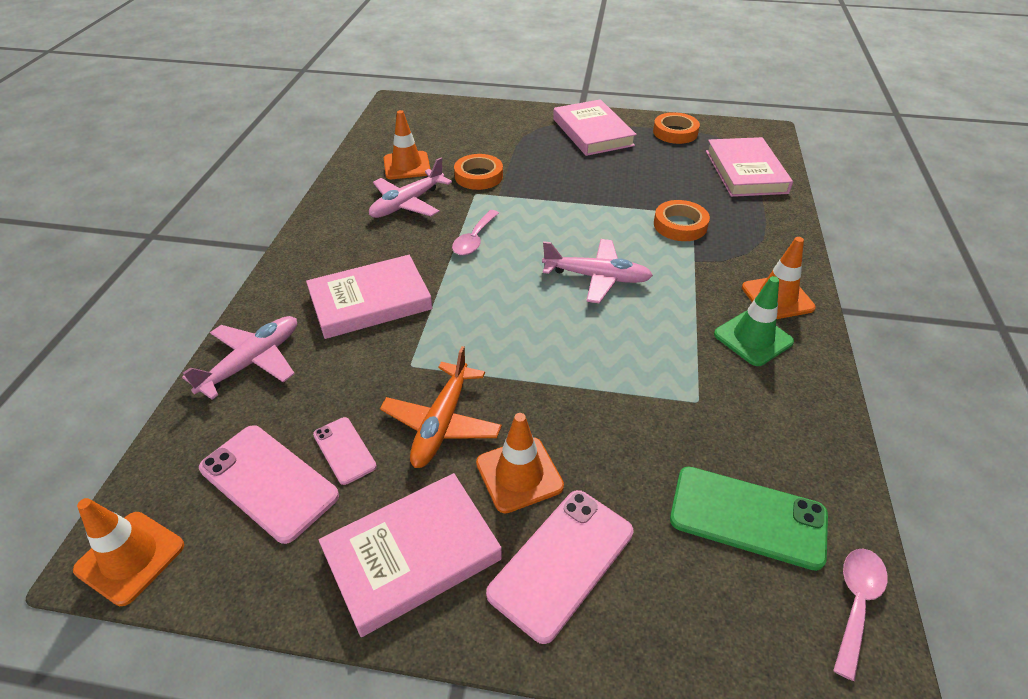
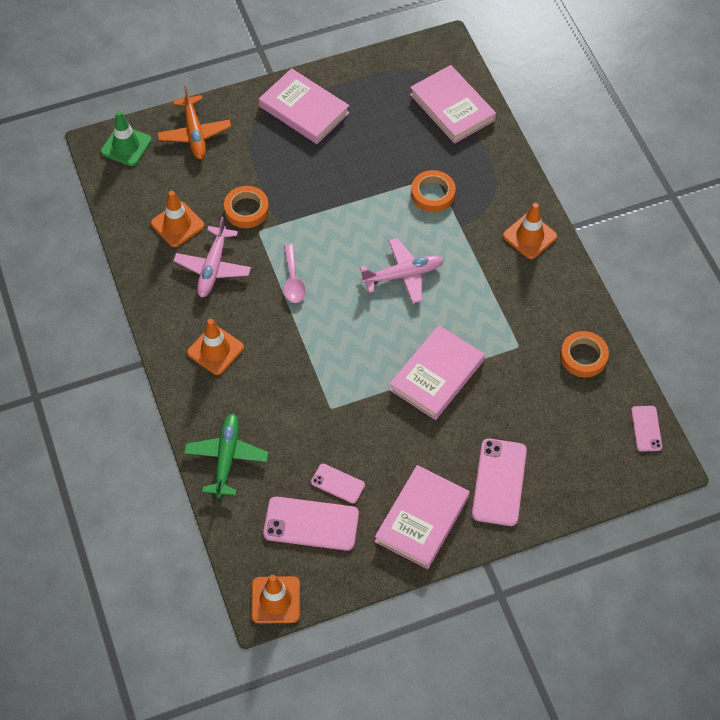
camera: 30 degrees left, 15 degrees up
pink plane [182,316,297,400] -> green plane [184,414,269,498]
pink book [306,255,433,339] -> pink book moved to [389,325,485,420]
orange plane [380,346,502,468] -> orange plane moved to [157,86,231,159]
orange traffic cone [476,413,564,514] -> orange traffic cone moved to [187,319,244,375]
orange tape [653,112,700,144] -> orange tape moved to [560,331,609,378]
green phone [670,467,828,571] -> none
green traffic cone [714,276,794,366] -> green traffic cone moved to [101,111,152,166]
pink spoon [833,549,888,681] -> pink phone [631,406,662,452]

